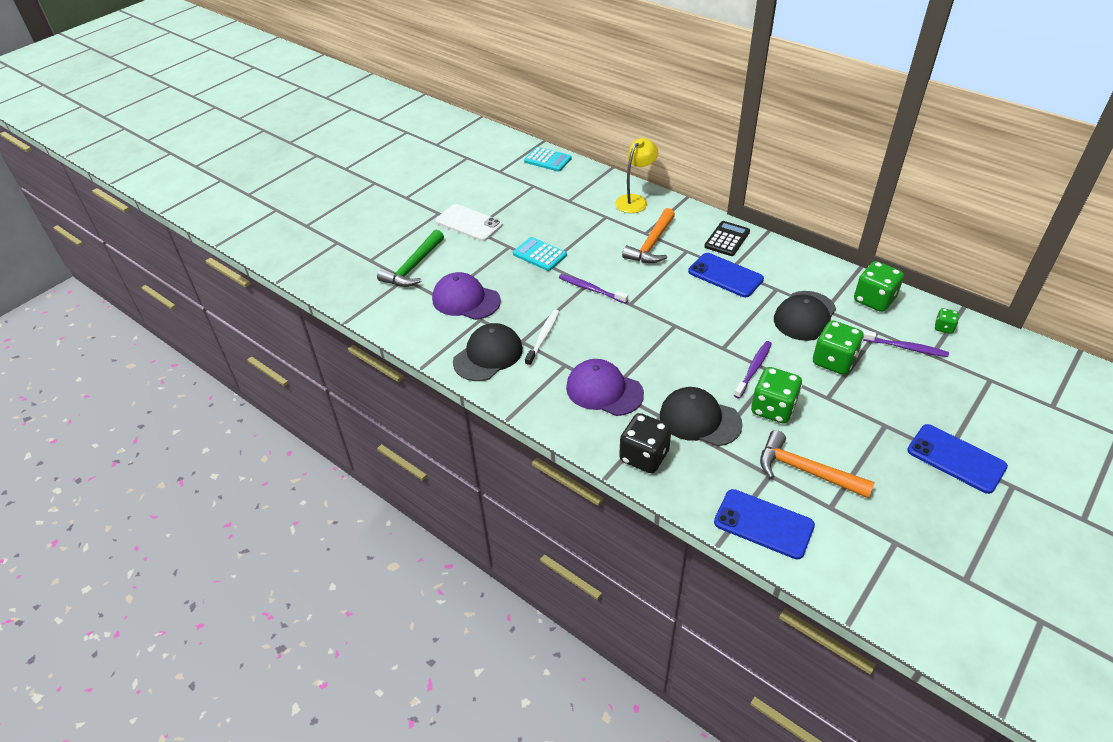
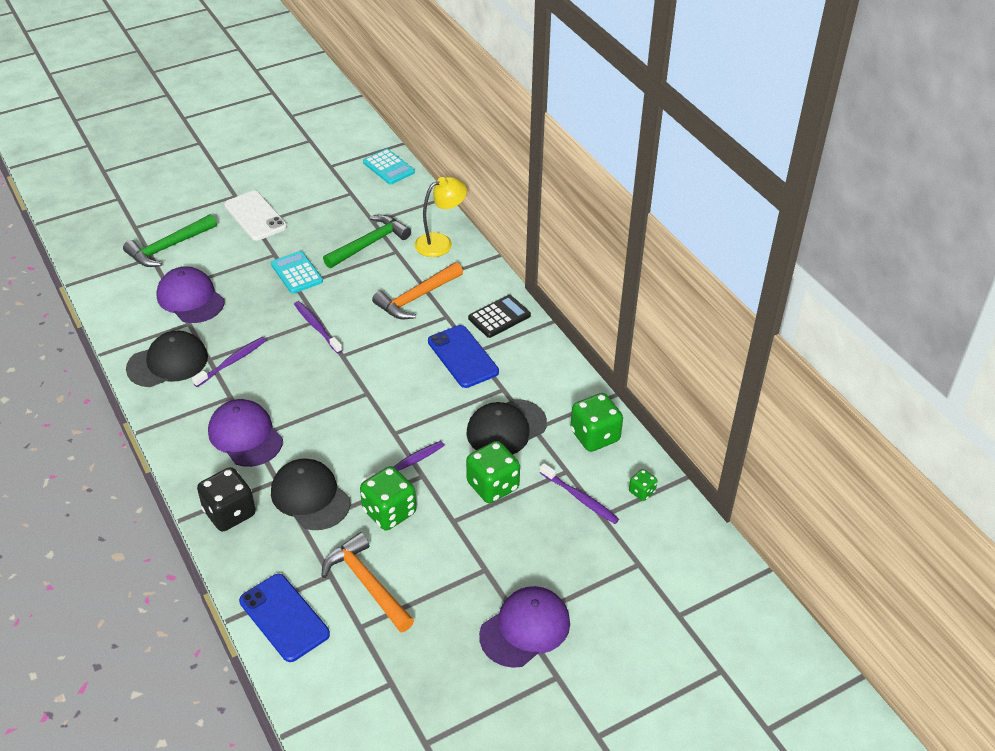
camera: 20 degrees right, 0 degrees up
white toothbrush [525,309,559,366] -> purple toothbrush [192,337,266,387]
blue phone [907,424,1008,494] -> purple cap [479,586,570,668]
none -> green hammer [323,215,411,268]

